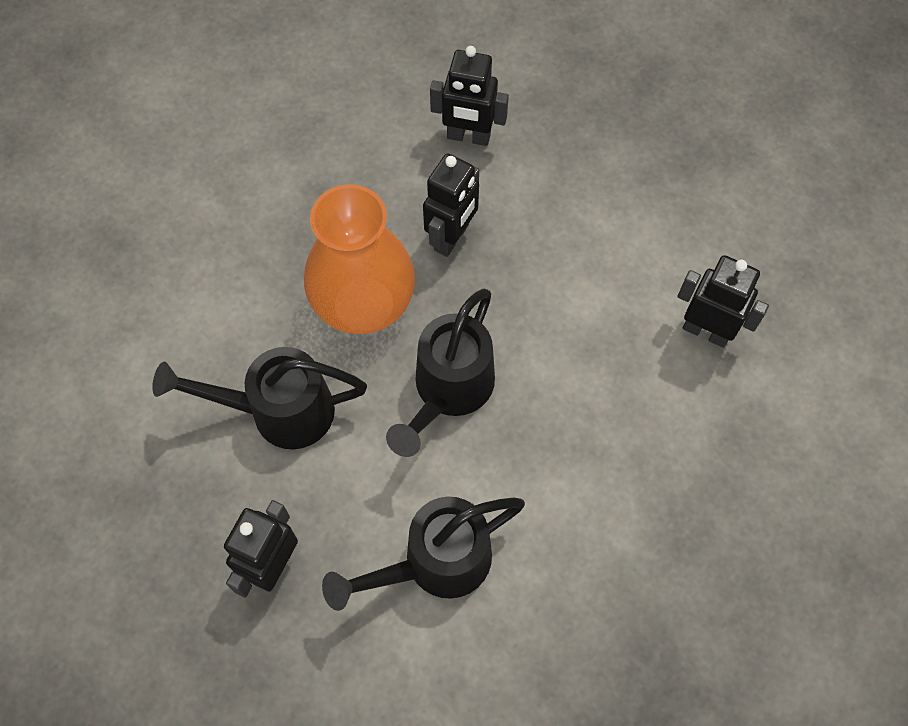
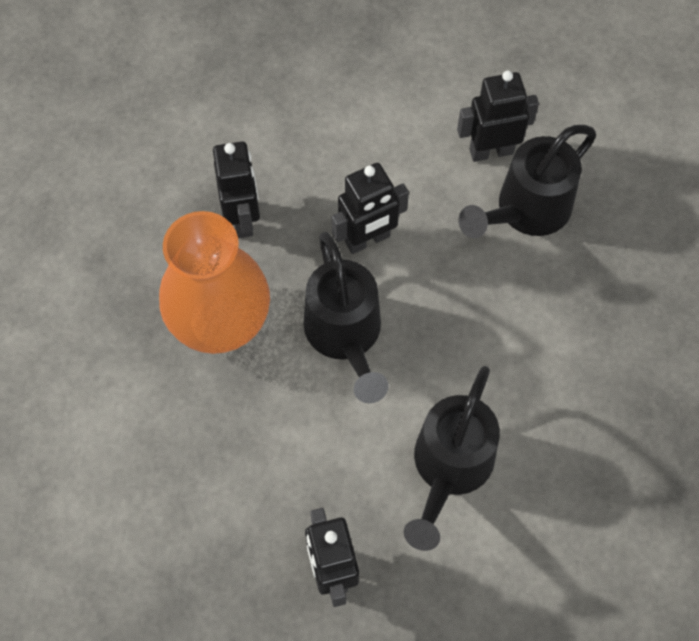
camera: 40 degrees left, 0 degrees up
black watering can [152,347,367,449] -> black watering can moved to [458,125,596,238]
black robot [430,46,509,146] -> black robot moved to [332,163,409,254]

